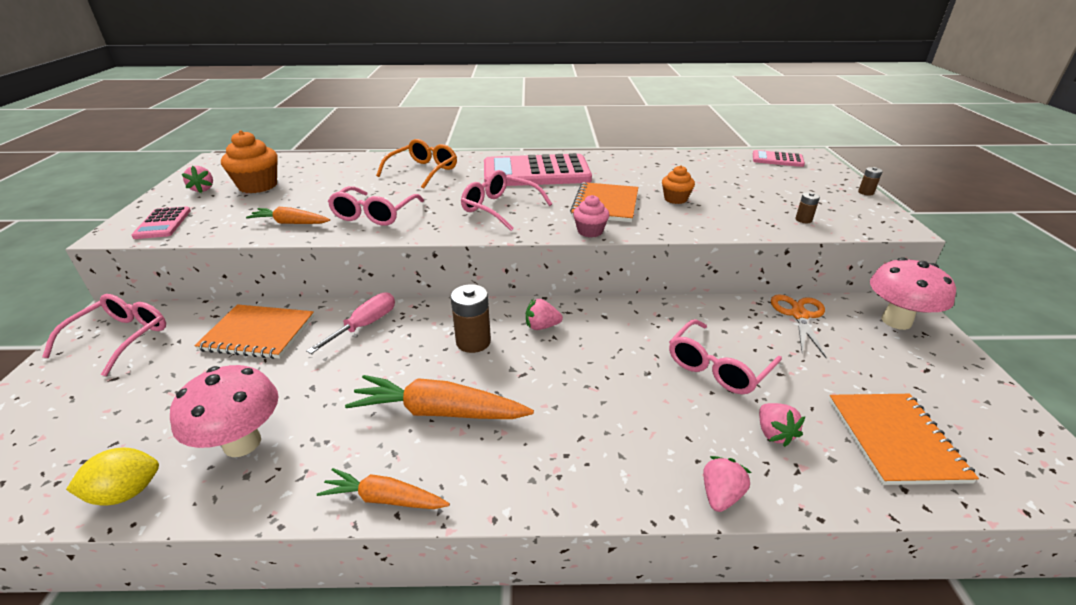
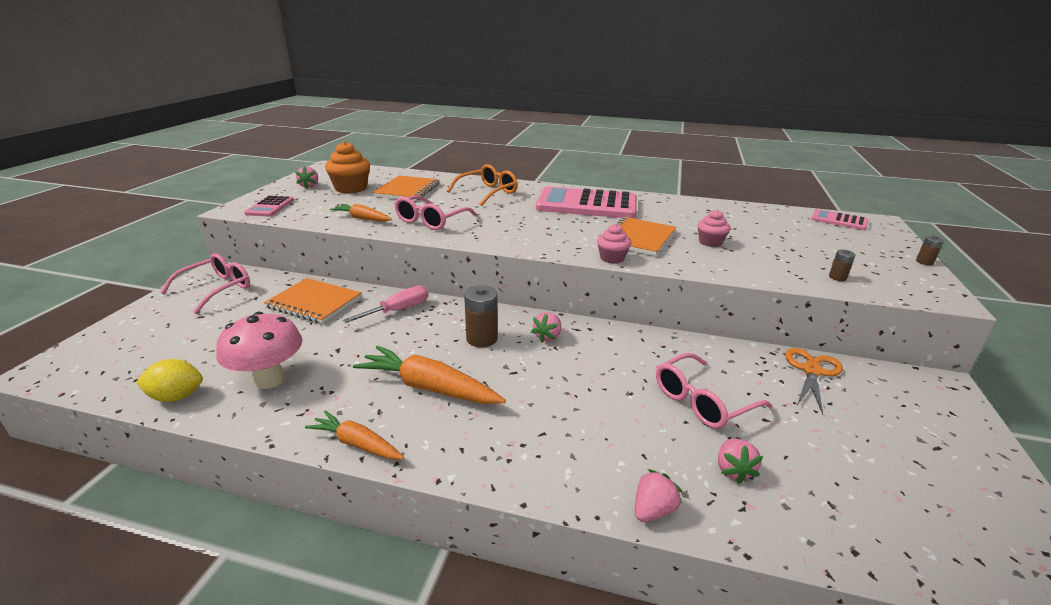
camera: 15 degrees right, 5 degrees down
pink glasses [461,170,552,231] -> none
pink strawberry [526,299,563,330] -> pink strawberry turned 75 degrees counterclockwise [531,312,561,343]
orange cupcake [662,165,695,204] -> pink cupcake [698,210,731,247]
orange notebook [829,394,979,485] -> orange notebook moved to [372,175,439,201]
pink mushroom [870,257,956,330] -> none

